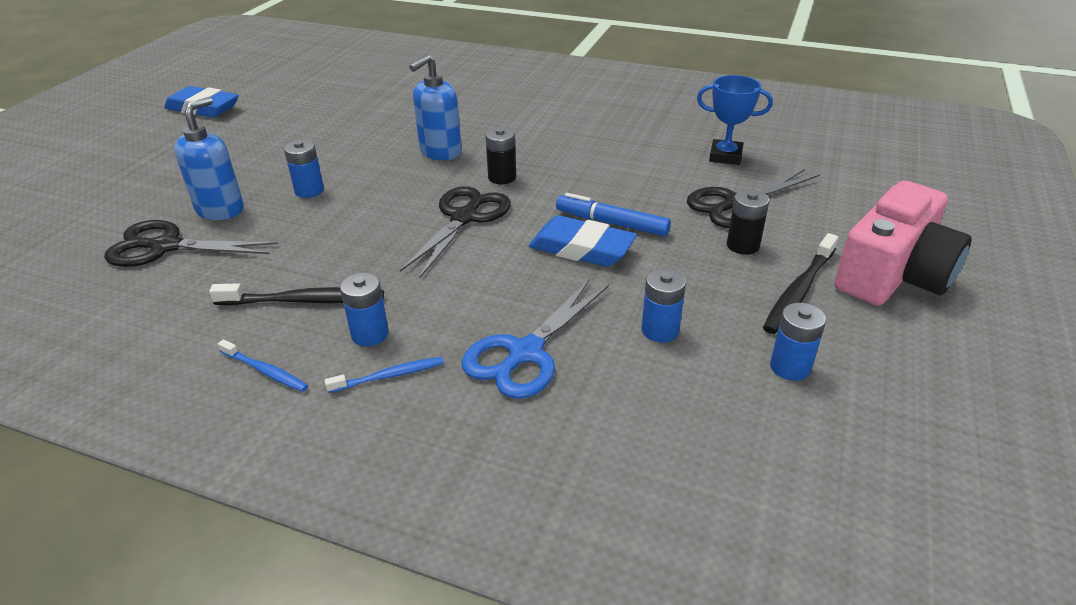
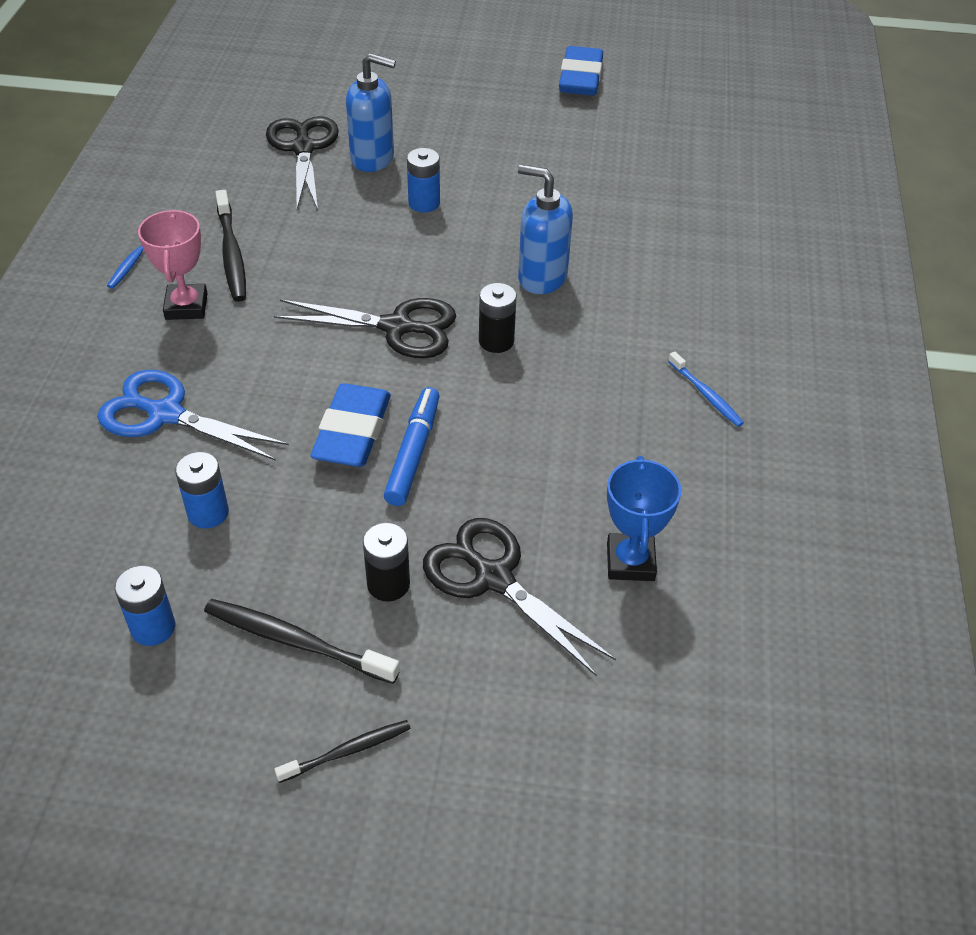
camera: 75 degrees right, 10 degrees up
blue toothbrush [325,357,444,393] -> blue toothbrush moved to [668,352,744,427]
blue battery [340,273,389,346] -> pink trophy [138,210,208,320]
pink camera [834,181,972,306] -> black toothbrush [275,720,411,783]

